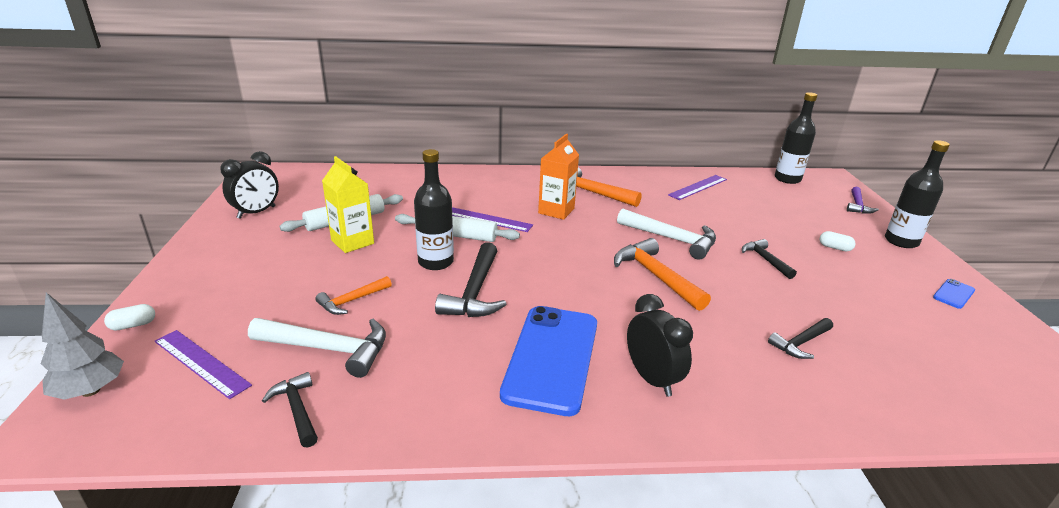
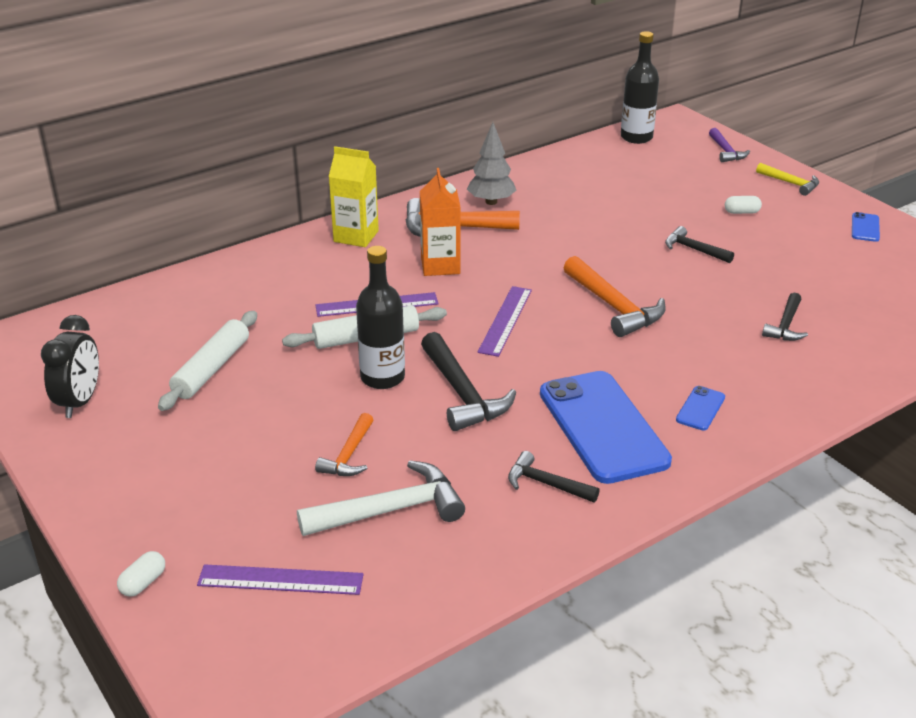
camera: 30 degrees left, 5 degrees up
grey tree [41,292,124,400] -> grey tree moved to [467,122,516,205]
black hammer [262,372,318,448] -> black hammer moved to [508,451,600,503]
yellow carton [322,156,374,253] -> yellow carton moved to [329,146,379,247]
orange hammer [614,238,711,311] -> orange hammer turned 150 degrees counterclockwise [564,256,666,337]
white hammer [617,208,716,260] -> none
black clock [627,294,693,397] -> blue phone [676,386,725,430]
purple ruler [668,175,727,200] -> purple ruler moved to [478,286,532,357]
black bottle [885,140,950,248] -> yellow hammer [756,163,819,196]

